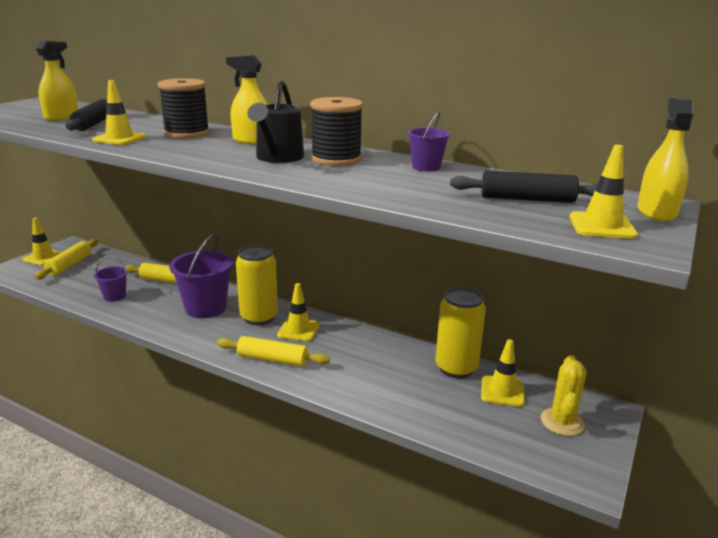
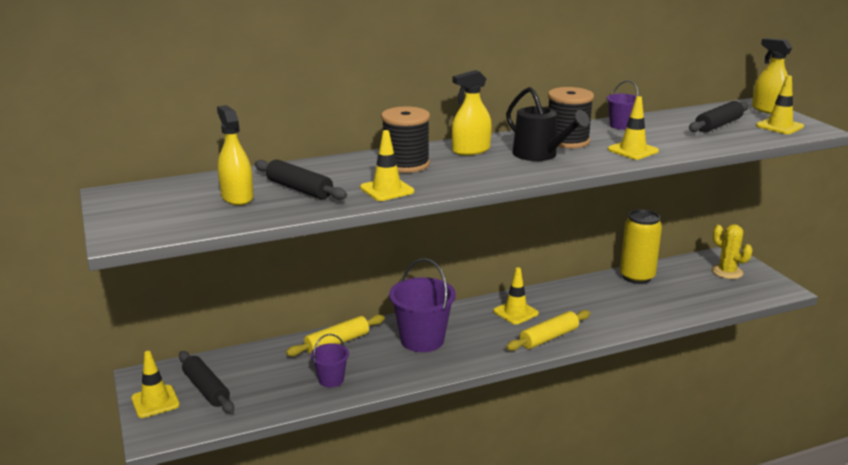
camera: 50 degrees left, 0 degrees up
yellow rolling pin [35,239,98,279] -> black rolling pin [179,351,234,413]
yellow can [236,245,278,325] -> none
yellow traffic cone [481,339,525,407] -> yellow traffic cone moved to [608,96,659,160]

